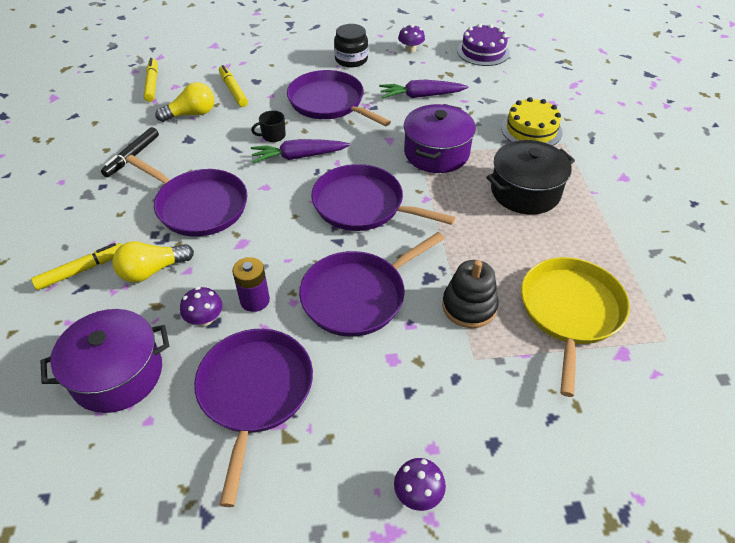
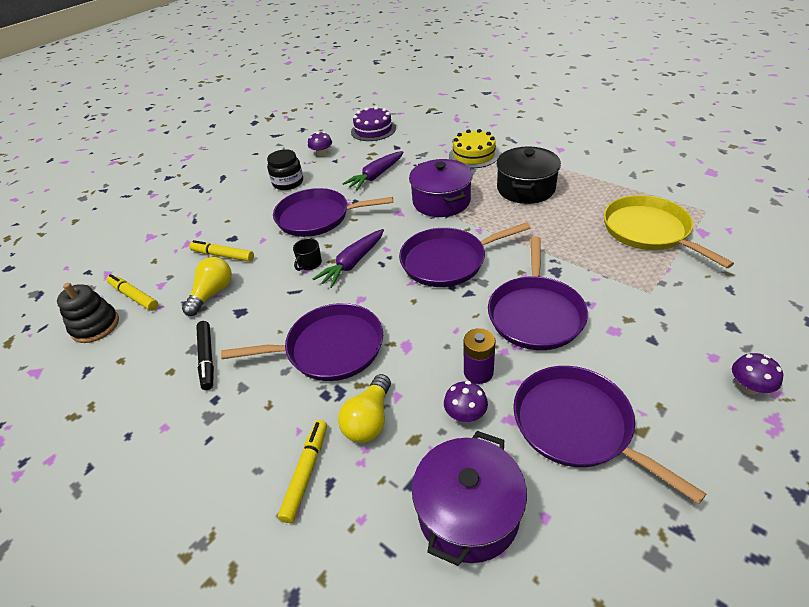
camera: 40 degrees left, 5 degrees down
black stacking toy [442,260,499,328] -> black stacking toy moved to [57,283,119,343]

